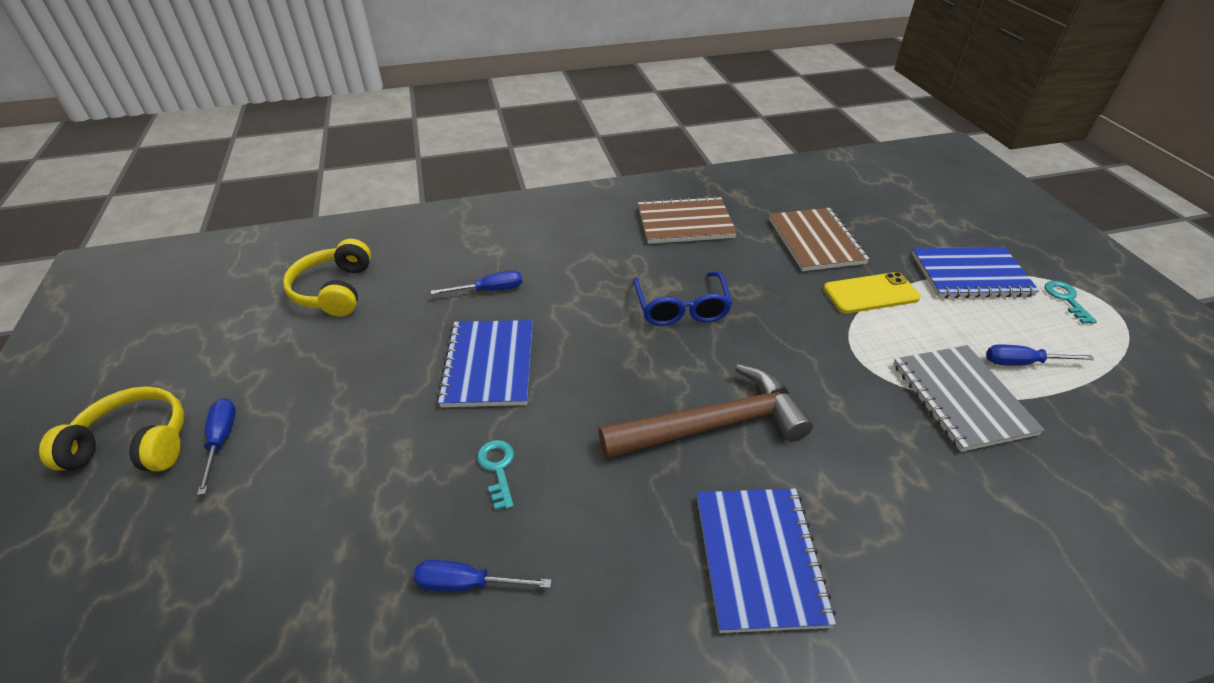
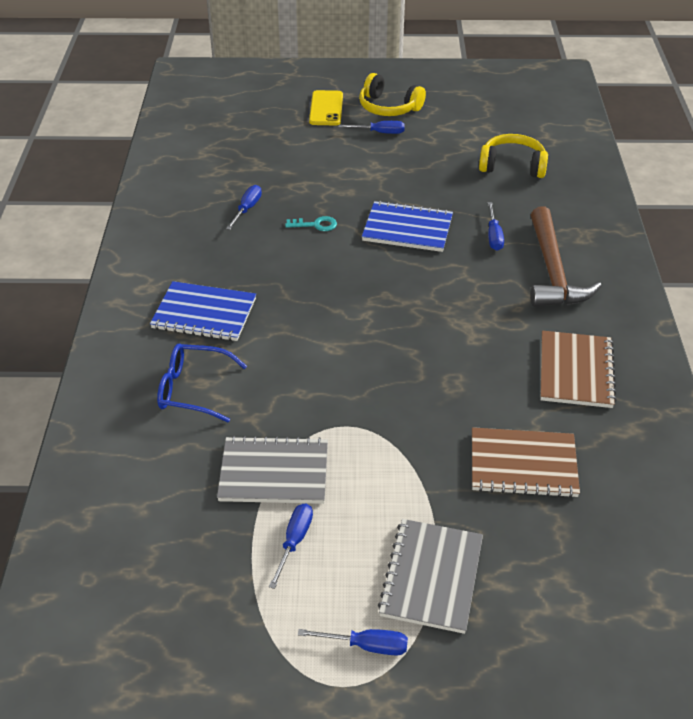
camera: 105 degrees right, 0 degrees up
yellow headphones [39,386,184,471] -> yellow headphones turned 105 degrees clockwise [359,73,426,116]
brown hammer [599,364,813,459] -> brown hammer moved to [530,207,602,307]
blue glasses [633,272,732,326] -> blue glasses moved to [157,344,247,423]
yellow phone [823,272,921,313] -> yellow phone moved to [309,90,343,126]
blue notebook [912,247,1039,298] -> grey notebook [378,519,483,634]
turquoise key [1045,281,1097,324] -> blue screwdriver [298,629,408,656]

